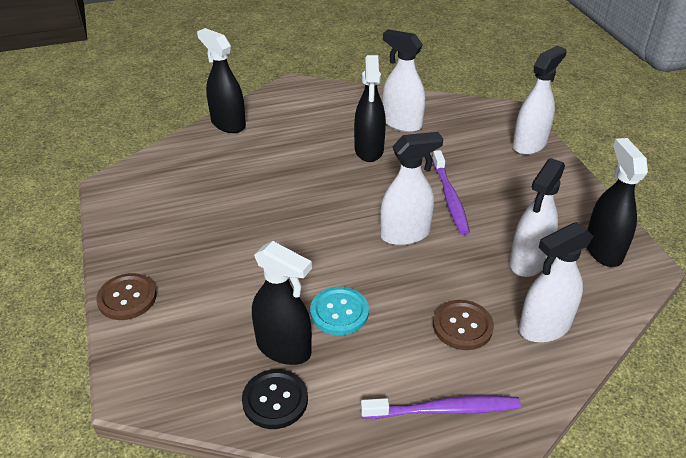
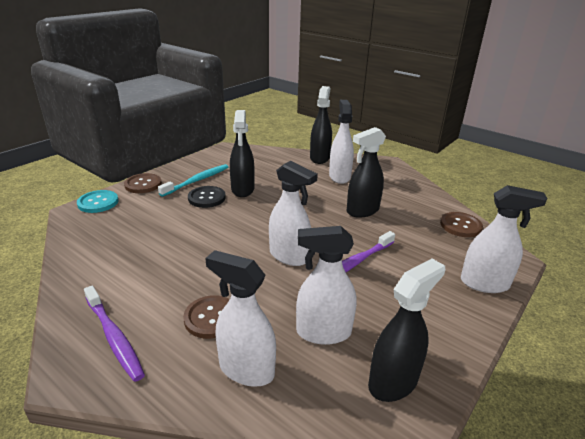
camera: 55 degrees right, 10 degrees down
black button [242,369,308,429] -> black button moved to [188,186,226,208]
black spray bottle [252,241,312,365] -> black spray bottle moved to [230,110,255,197]
turquoise button [310,287,369,335] -> turquoise button moved to [77,190,119,213]
white spray bottle [382,29,425,132] -> white spray bottle moved to [329,100,354,184]
none -> turquoise toothbrush [158,164,229,197]
none -> brown button [440,212,483,237]

